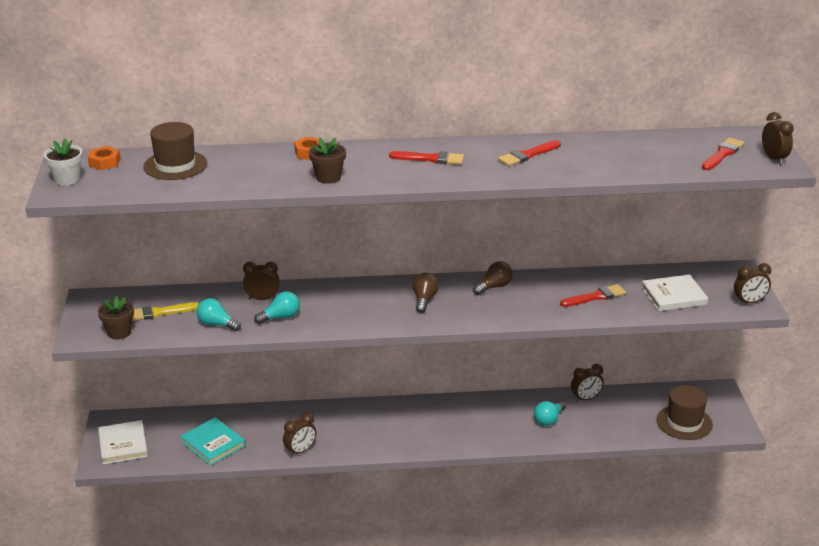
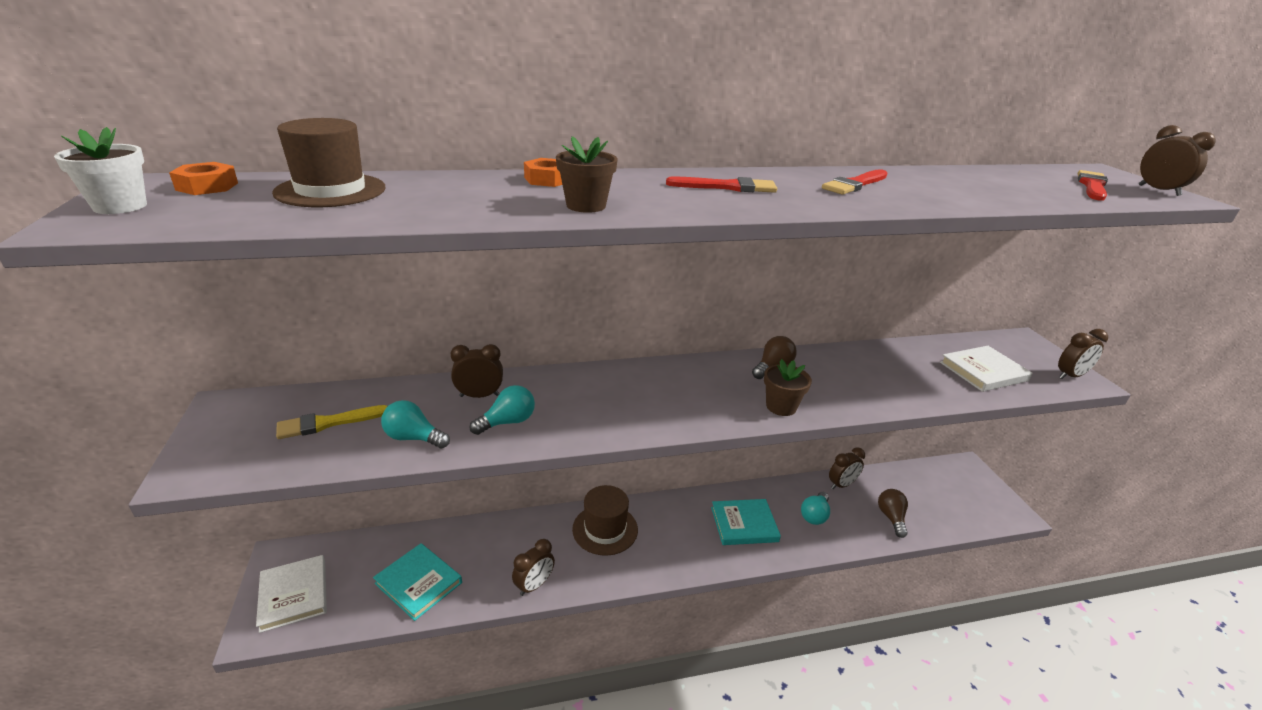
camera: 10 degrees left, 0 degrees up
brown flower pot [98,296,134,340] -> brown flower pot moved to [764,359,812,416]
brown light bulb [413,273,439,313] -> brown light bulb moved to [878,489,908,538]
red brush [560,284,626,307] -> none
brown hat [657,385,713,440] -> brown hat moved to [572,485,638,556]
none -> turquoise book [711,499,781,545]

